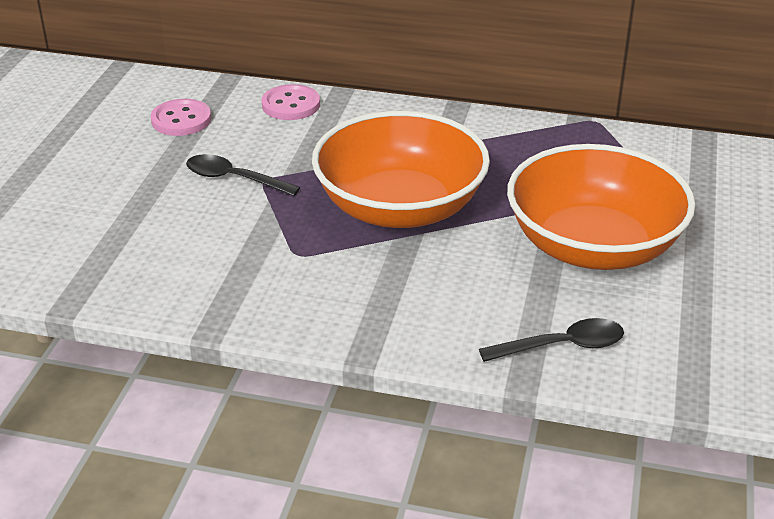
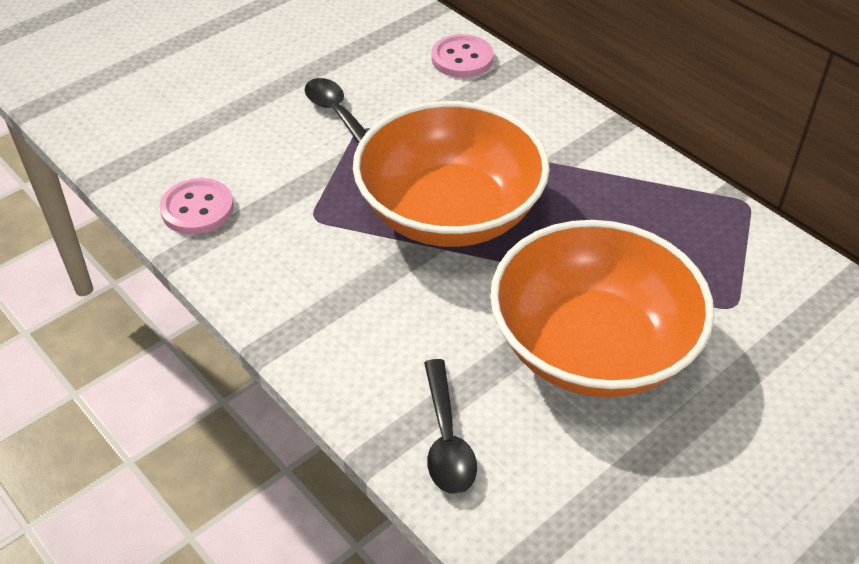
camera: 35 degrees right, 10 degrees up
pink button [151,99,211,136] -> pink button moved to [160,178,234,234]
black spoon [479,318,624,362] -> black spoon turned 60 degrees clockwise [424,359,477,494]

